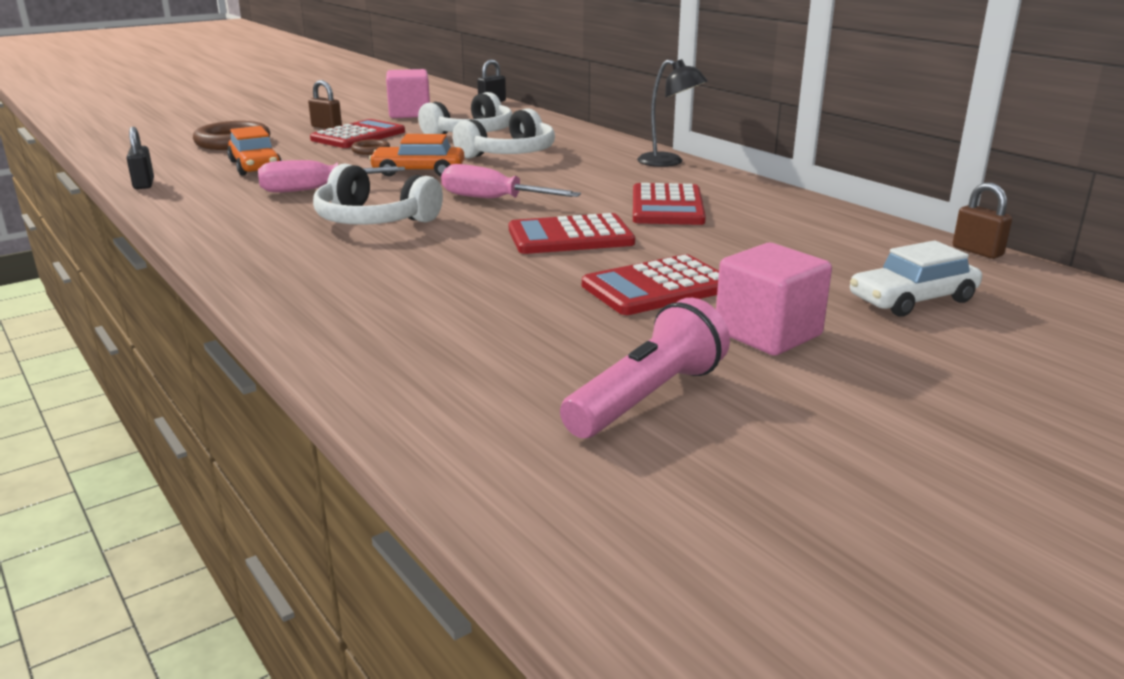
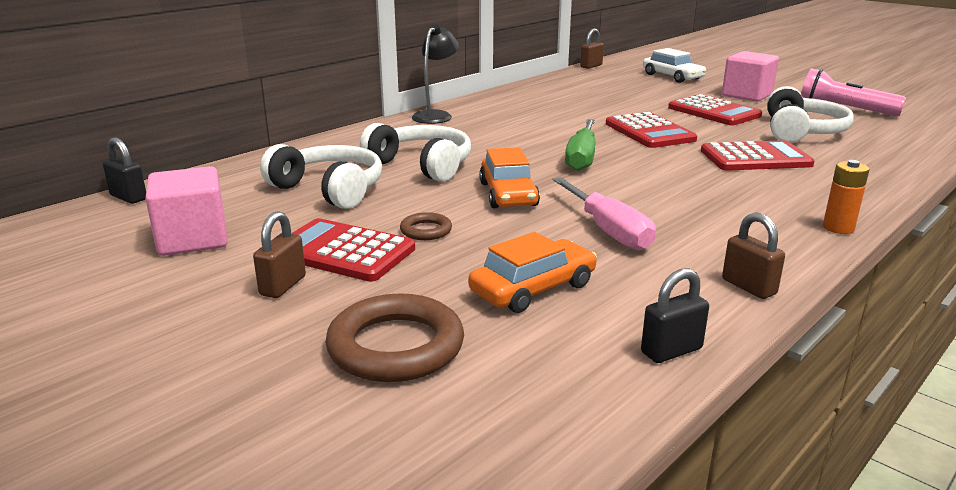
camera: 100 degrees left, 0 degrees up
white headphones [313,164,443,225] -> white headphones moved to [767,86,854,143]
pink screwdriver [441,164,581,198] -> green screwdriver [565,119,595,171]
red calculator [633,183,706,225] -> red calculator moved to [701,140,815,170]
none -> brown padlock [722,212,785,299]
none -> orange battery [823,160,869,234]

